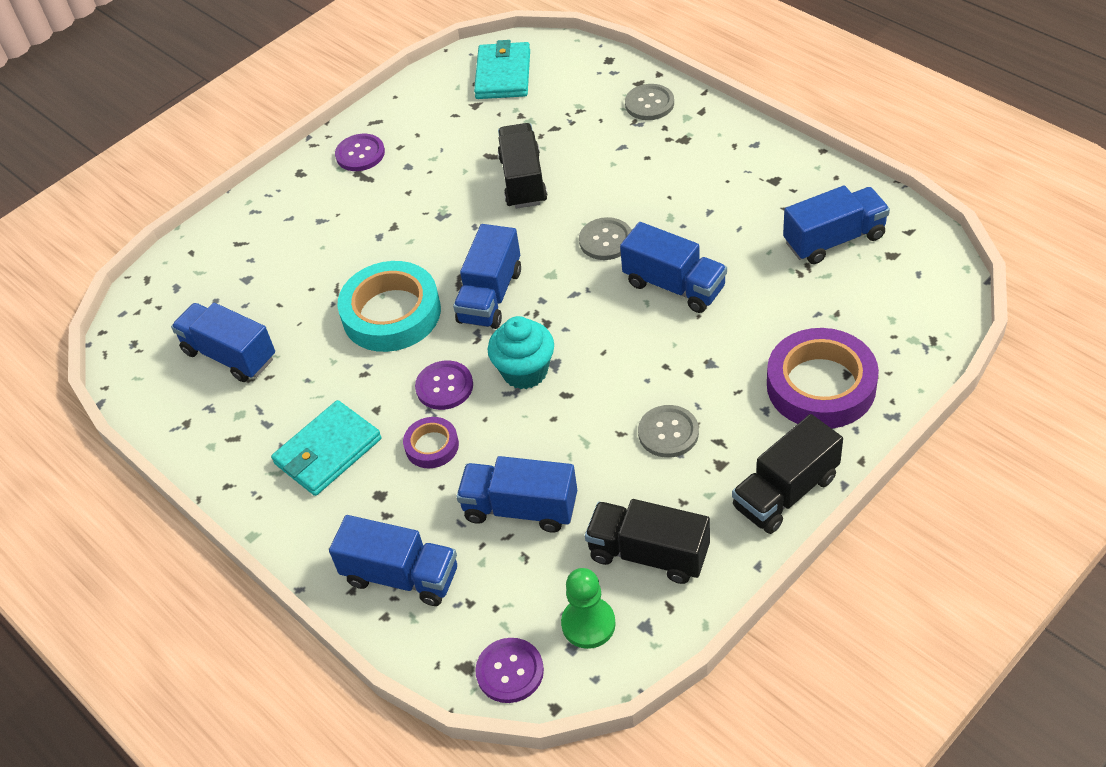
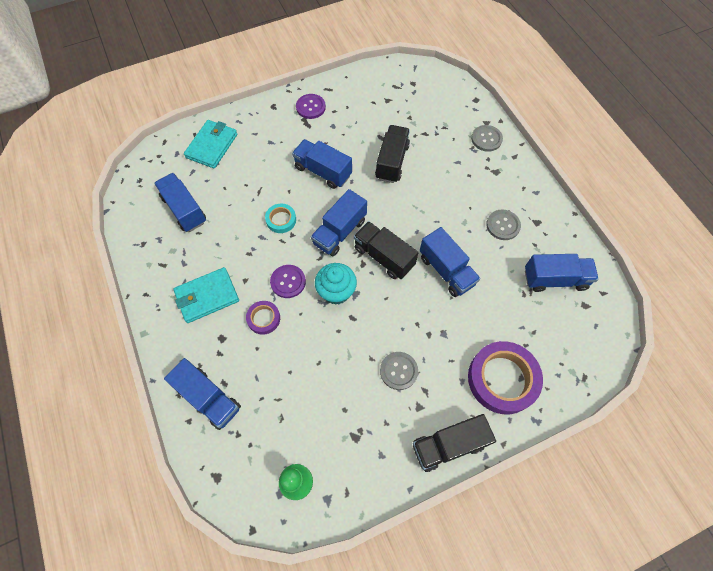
camera: 15 degrees right, 15 degrees up
turquoise tape [338,261,441,352] -> turquoise tape [265,203,296,233], size x0.50
blue truck [456,456,577,533] -> blue truck moved to [292,139,352,189]
turquoise wallet [474,40,530,99] -> turquoise wallet moved to [184,120,238,168]
purple button [475,638,544,703] -> none
grey button [579,217,632,260] -> grey button moved to [486,210,521,240]
black truck [585,499,710,584] -> black truck moved to [354,221,418,279]

